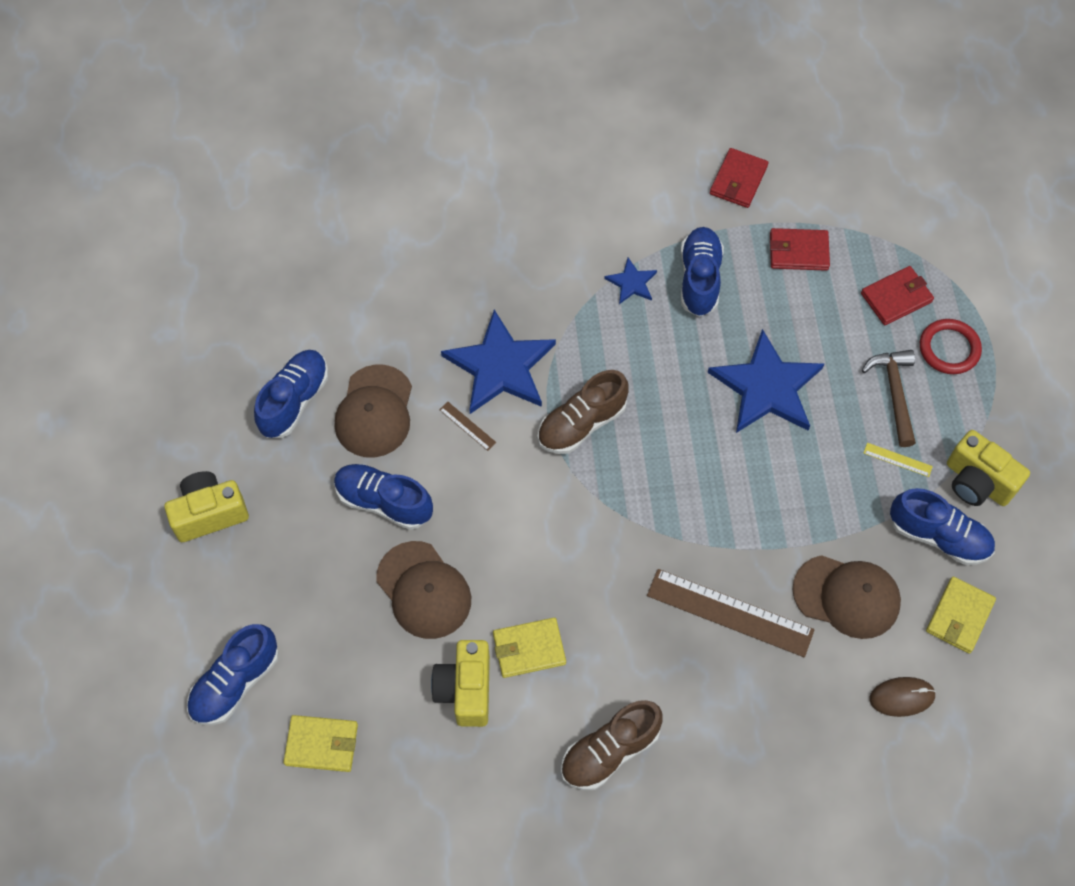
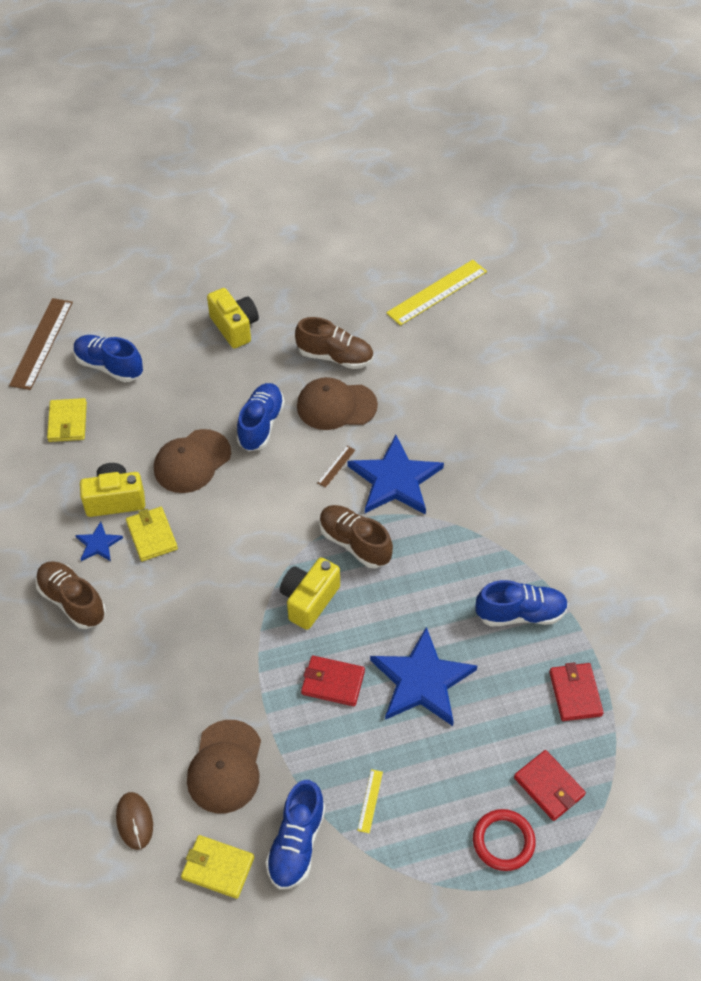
camera: 80 degrees right, 10 degrees down
blue shoe [254,350,328,438] -> brown shoe [295,317,373,369]
blue star [604,258,657,304] -> blue star moved to [75,522,123,561]
brown ruler [647,569,815,657] -> brown ruler moved to [9,298,73,390]
red wallet [710,148,768,208] -> red wallet moved to [301,656,365,706]
brown hammer [862,350,916,447] -> none
yellow camera [947,430,1030,506] -> yellow camera moved to [280,558,340,630]
none -> yellow ruler [386,260,487,326]

